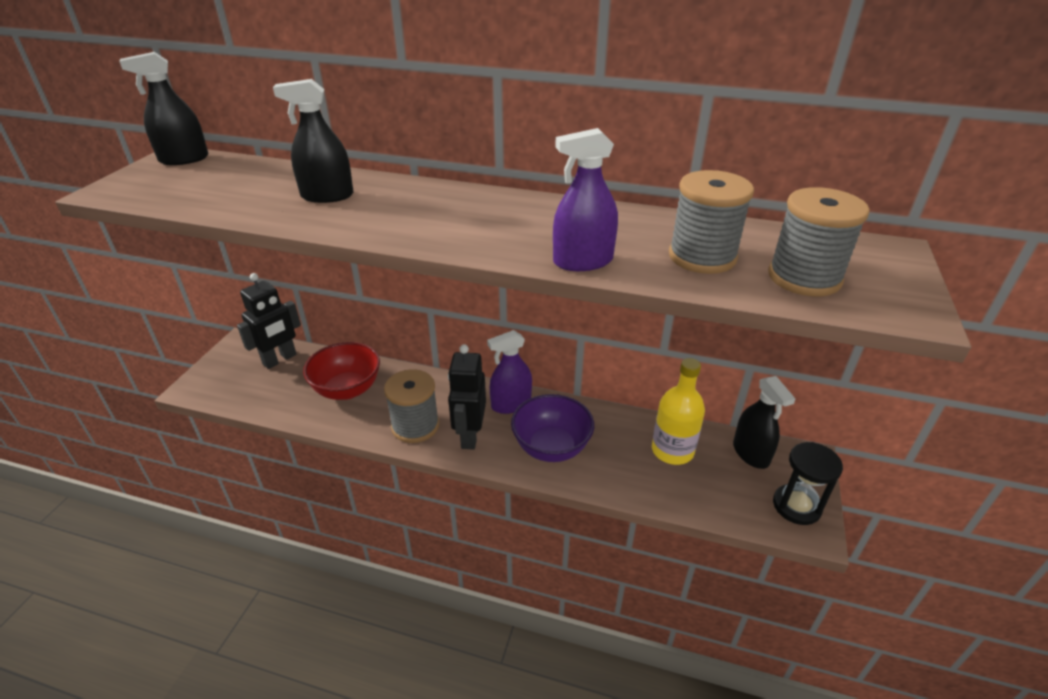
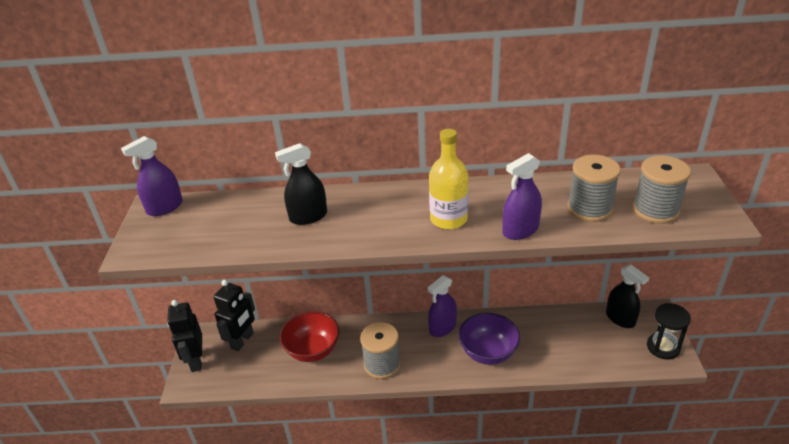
camera: 15 degrees left, 0 degrees up
black spray bottle [119,52,208,165] -> purple spray bottle [121,136,183,216]
black robot [448,344,486,450] -> black robot moved to [167,300,202,372]
yellow bottle [652,358,705,465] -> yellow bottle moved to [429,129,469,229]

